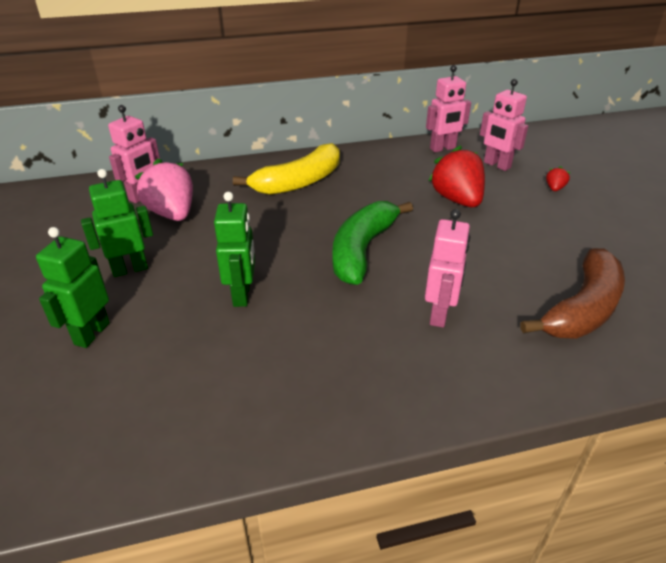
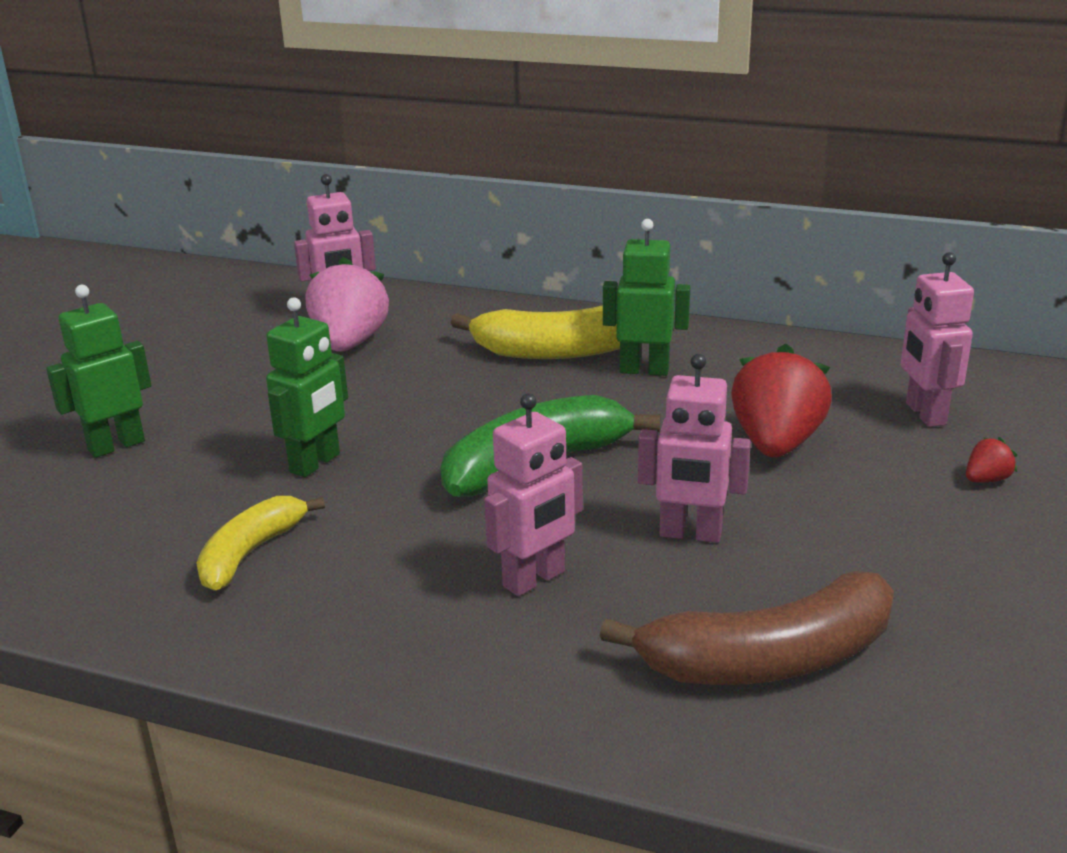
camera: 35 degrees right, 10 degrees down
green robot [81,169,153,277] -> green robot moved to [603,219,690,376]
pink robot [426,65,471,152] -> pink robot moved to [638,354,751,543]
none -> yellow banana [196,496,325,591]

